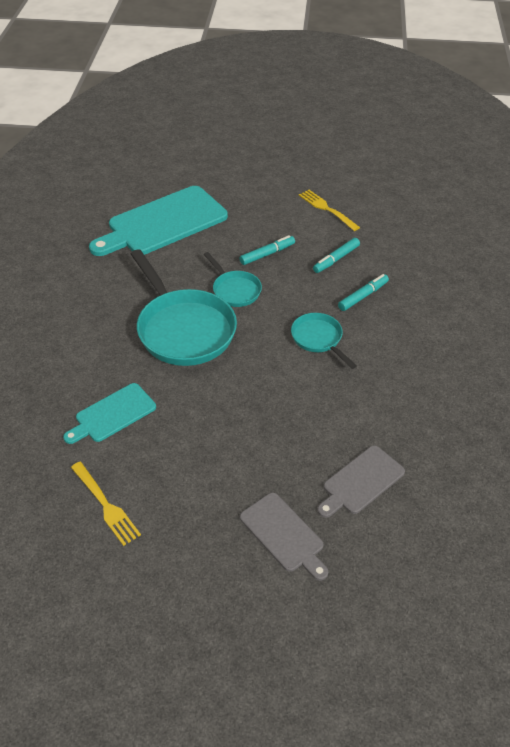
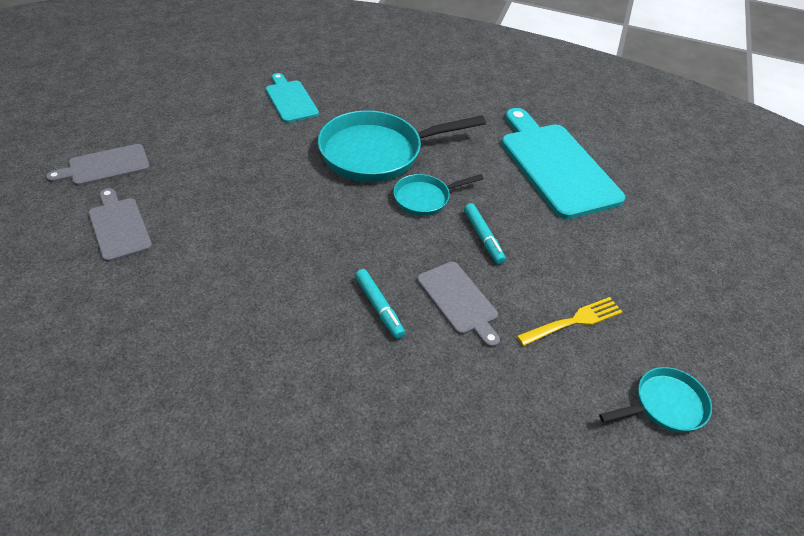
camera: 100 degrees right, 0 degrees up
yellow fork [71,462,141,546] -> none
turquoise pan [291,313,357,369] -> turquoise pan moved to [599,367,712,433]
turquoise marker [313,238,360,273] -> grey cutting board [417,262,500,348]

